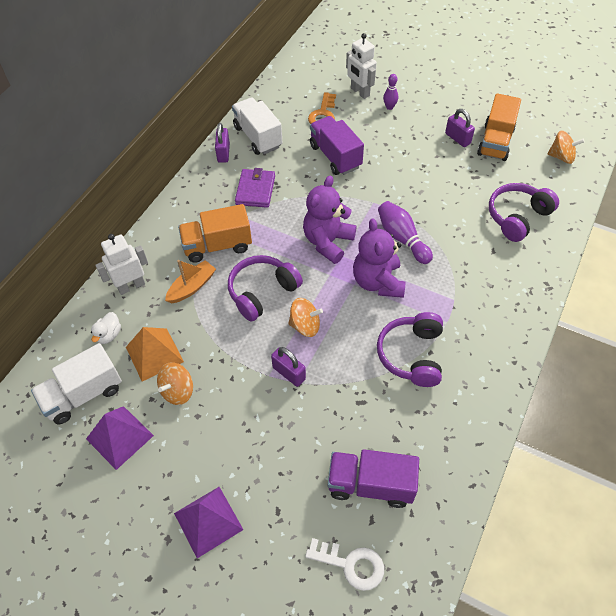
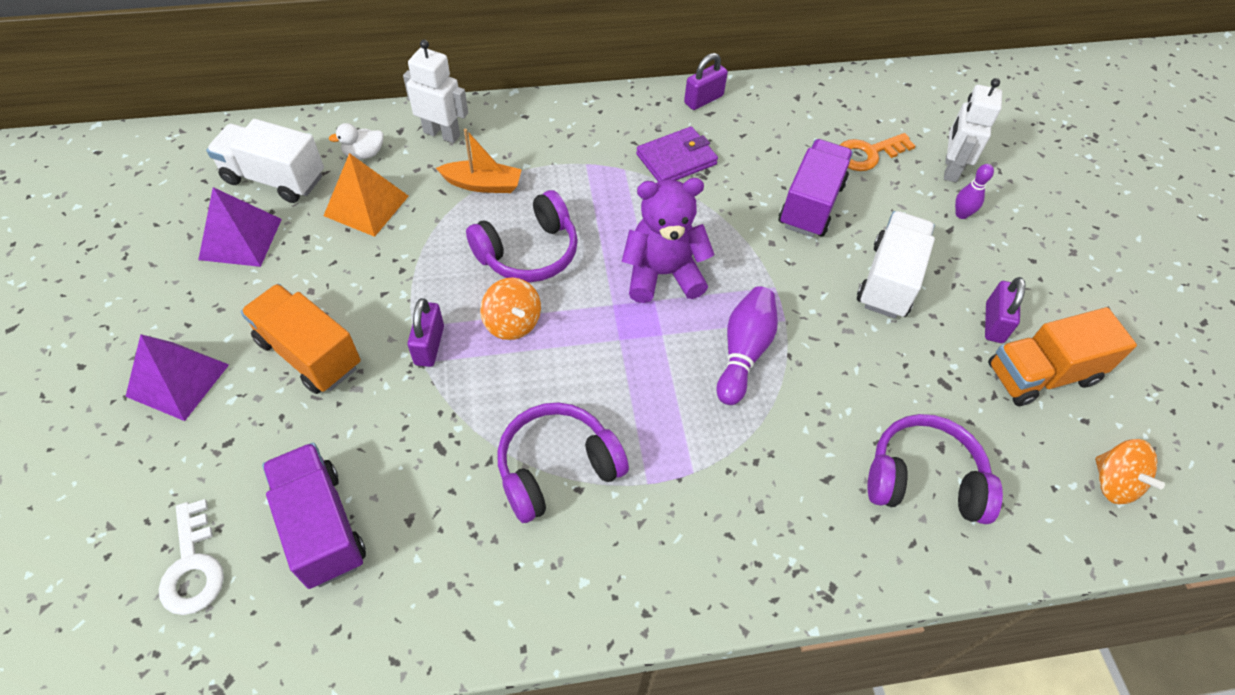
camera: 50 degrees right, 0 degrees up
orange spinning top [157,362,193,405] -> none
orange truck [178,204,252,263] -> orange truck moved to [240,284,361,394]
purple headphones [228,255,303,322] -> purple headphones turned 135 degrees clockwise [466,190,578,282]
white truck [232,97,282,155] -> white truck moved to [857,211,935,318]
purple teddy bear [353,218,405,298] -> none

